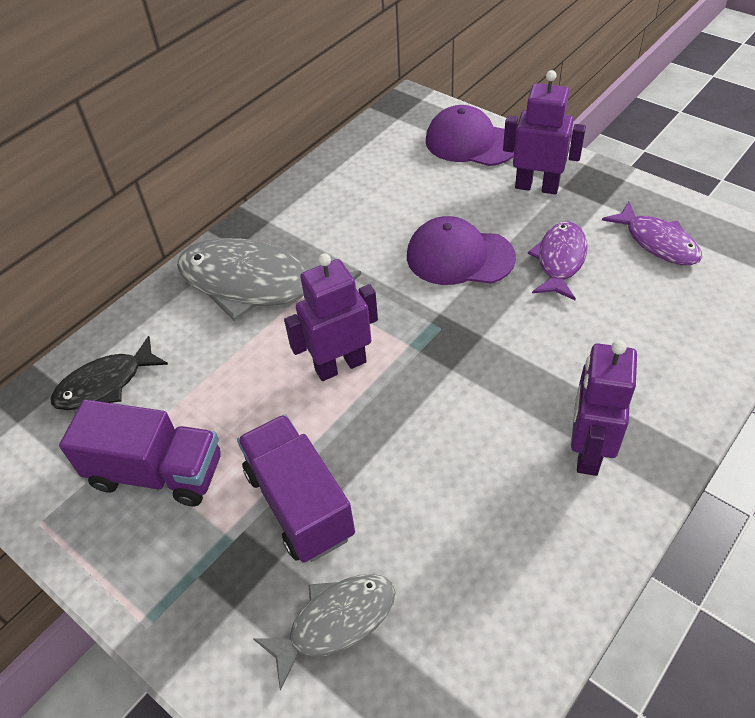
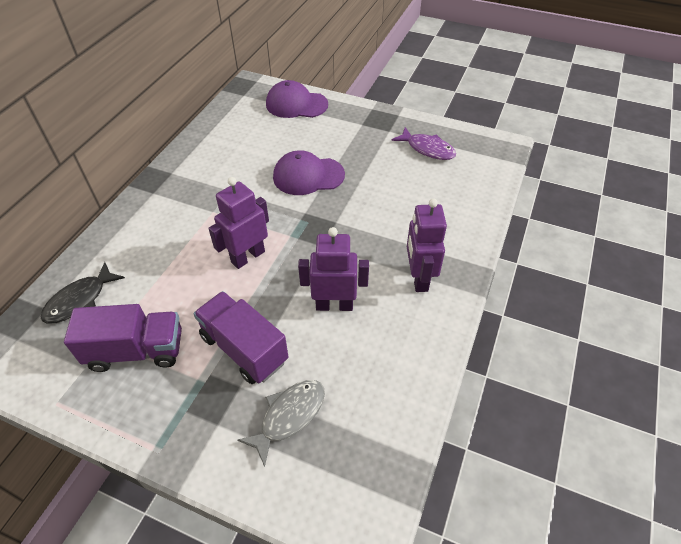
camera: 20 degrees left, 0 degrees up
grey fish [177,238,361,321] -> none
purple robot [503,70,586,194] -> purple robot moved to [298,227,369,311]
purple fish [528,222,587,300] -> none

